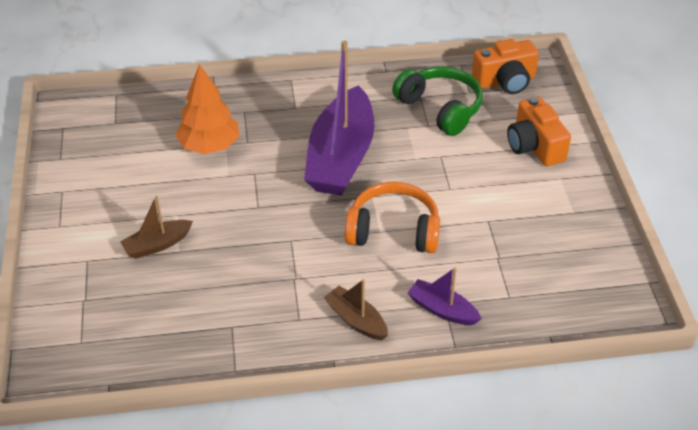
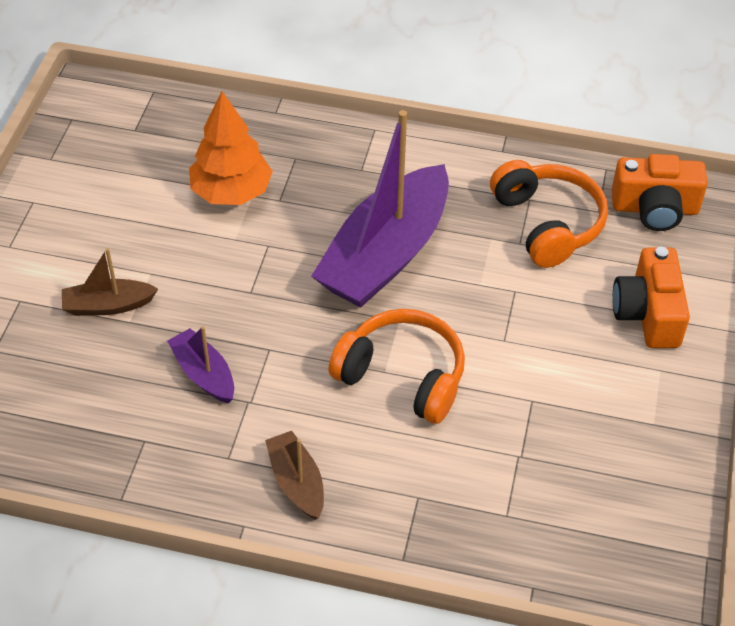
camera: 20 degrees right, 5 degrees up
green headphones [392,66,483,136] -> orange headphones [490,160,608,268]
purple boat [407,267,482,325] -> purple boat moved to [167,326,234,403]

